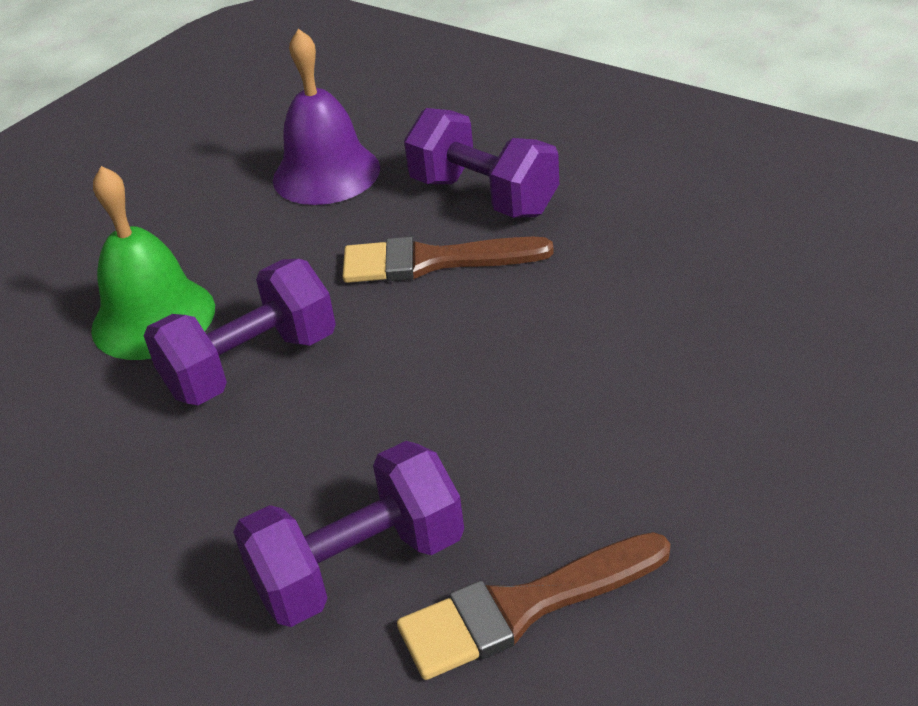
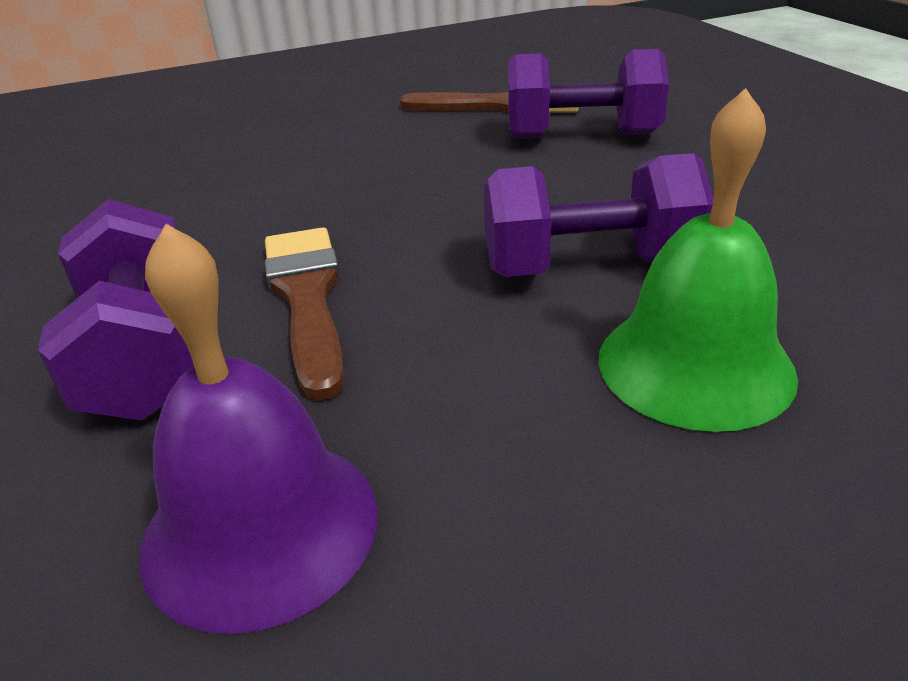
camera: 150 degrees left, 5 degrees down
brown brush [342,237,554,283] -> brown brush turned 135 degrees counterclockwise [265,227,344,401]

